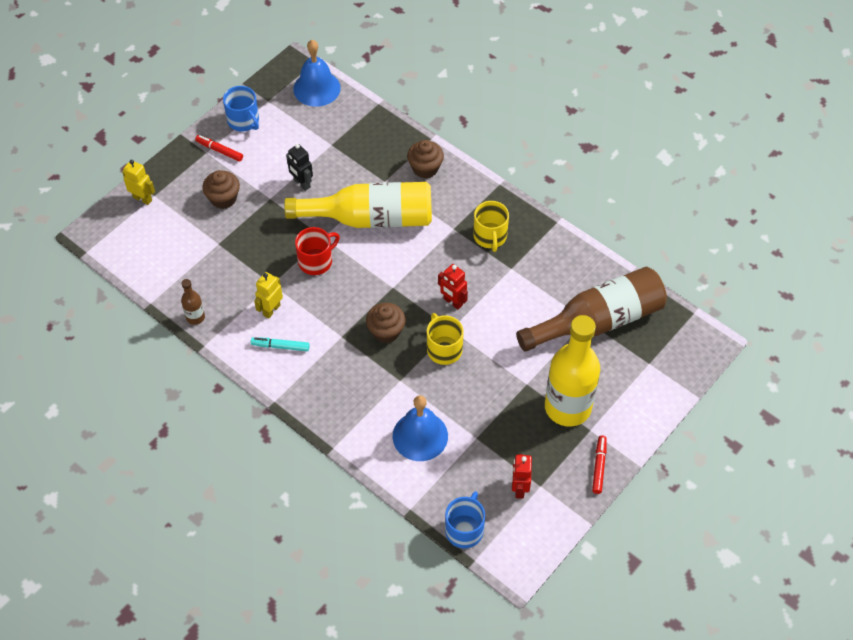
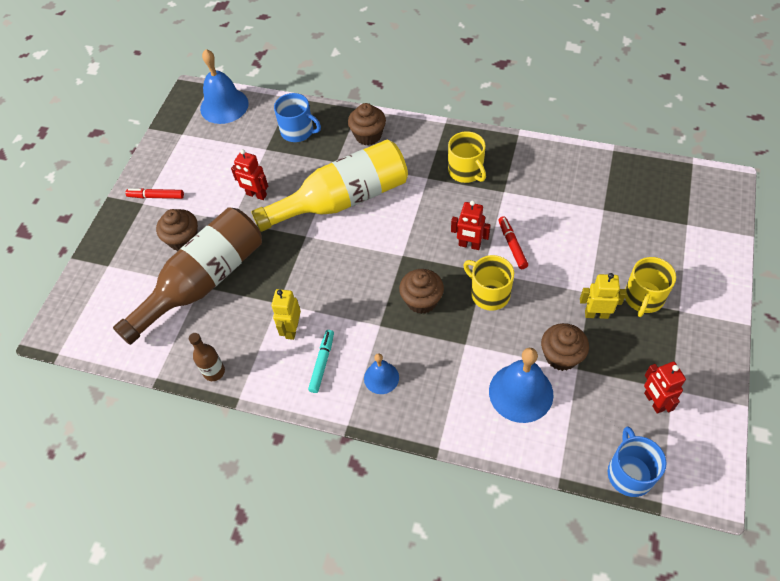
camera: 20 degrees left, 0 degrees up
yellow robot [122,160,155,205] -> yellow robot moved to [580,273,626,319]
blue mug [223,86,259,132] -> blue mug moved to [274,93,321,142]
turquoise marker [251,337,310,351] -> turquoise marker turned 120 degrees clockwise [308,330,334,393]
black robot [286,144,313,191] -> red robot [231,149,268,200]
red mug [295,227,340,275] -> none
brown bottle [516,267,667,352] -> brown bottle moved to [113,208,262,345]
yellow bottle [545,315,600,427] -> yellow mug [625,257,676,317]
red marker [592,435,607,494] -> red marker moved to [498,216,528,269]
none -> blue bell [364,353,399,394]
none -> brown cupcake [541,323,589,371]

